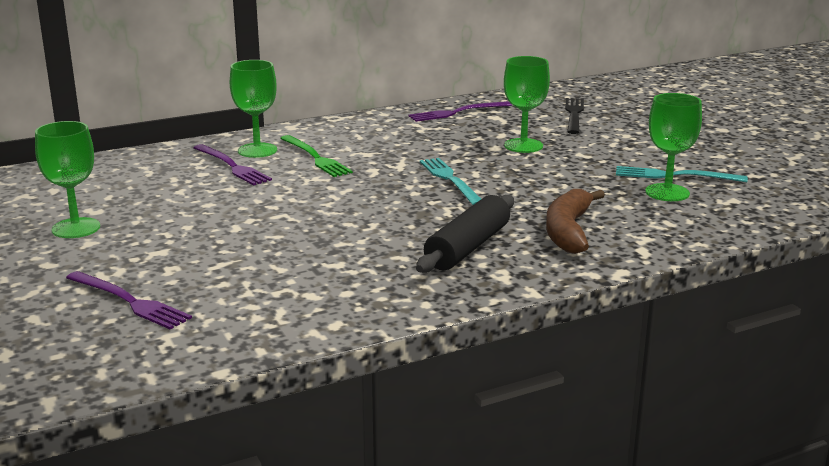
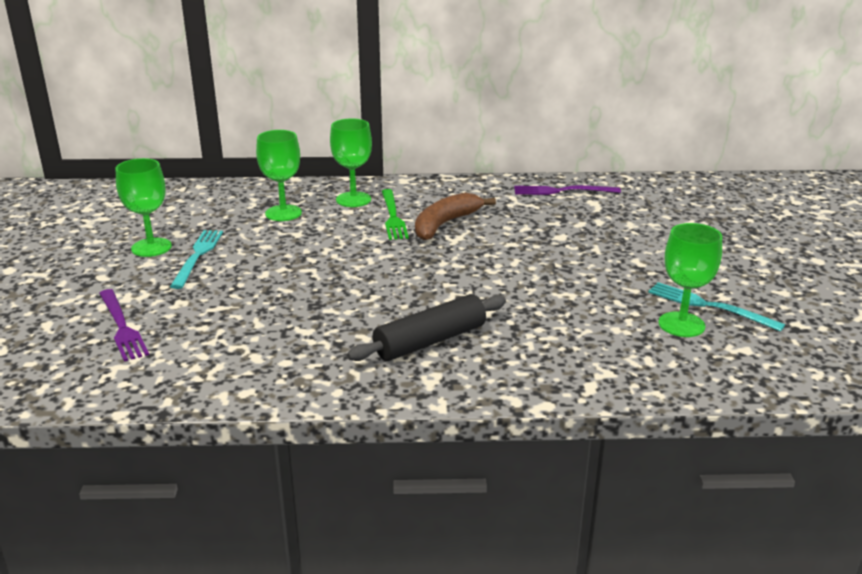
camera: 25 degrees right, 5 degrees up
purple fork [193,144,272,185] -> none
turquoise fork [420,158,481,205] -> turquoise fork moved to [170,230,223,289]
green goblet [504,56,550,153] -> green goblet moved to [256,130,302,221]
brown banana [546,189,605,254] -> brown banana moved to [415,193,496,240]
black fork [565,98,584,134] -> none

